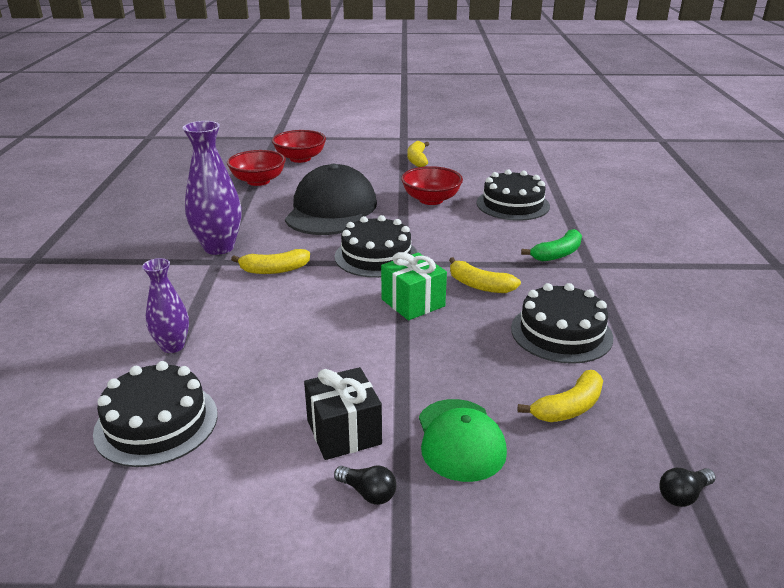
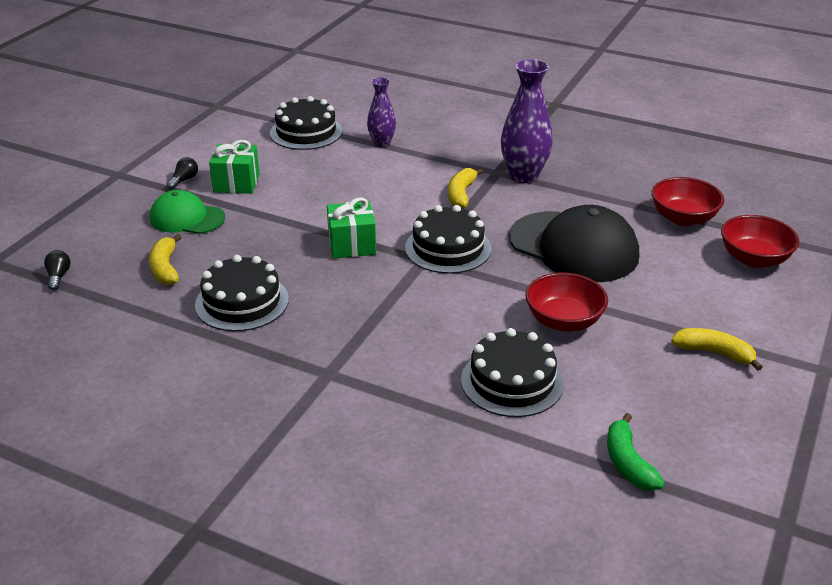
camera: 115 degrees right, 5 degrees up
black gift [304,367,382,460] -> green gift [209,140,259,194]
black light bulb [334,466,397,505] -> black light bulb turned 150 degrees clockwise [167,157,198,190]
yellow banana [449,257,521,293] -> none
green banana [521,229,582,261] -> green banana moved to [607,413,665,491]

